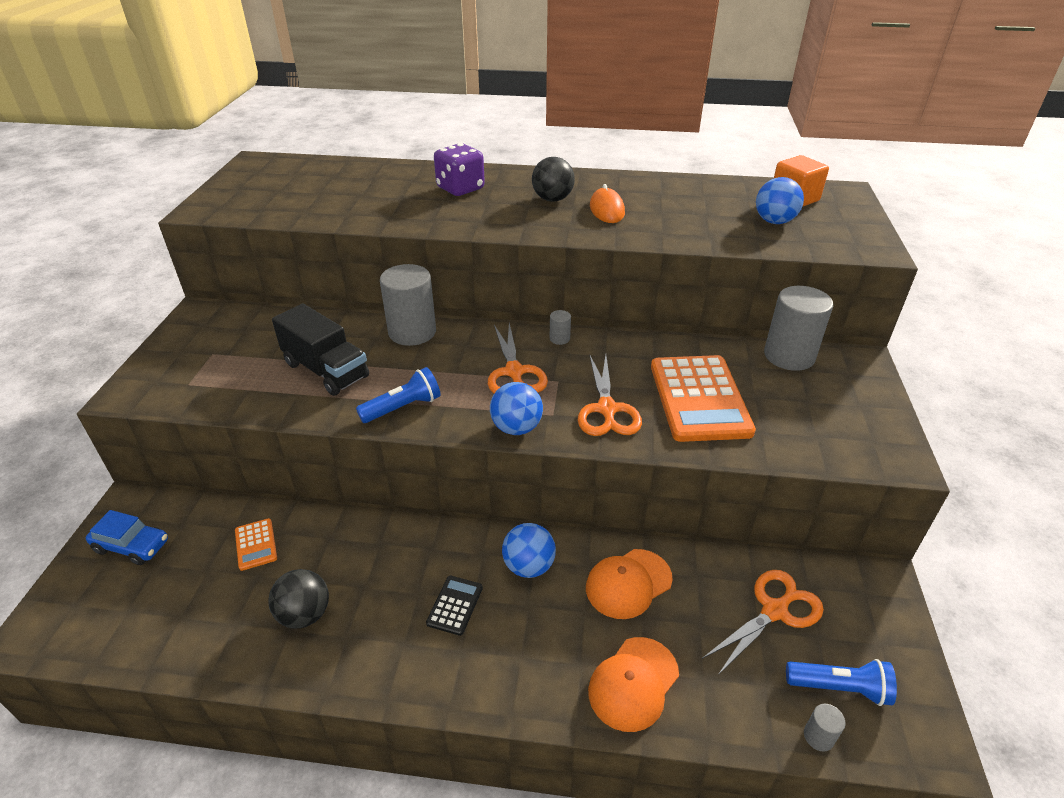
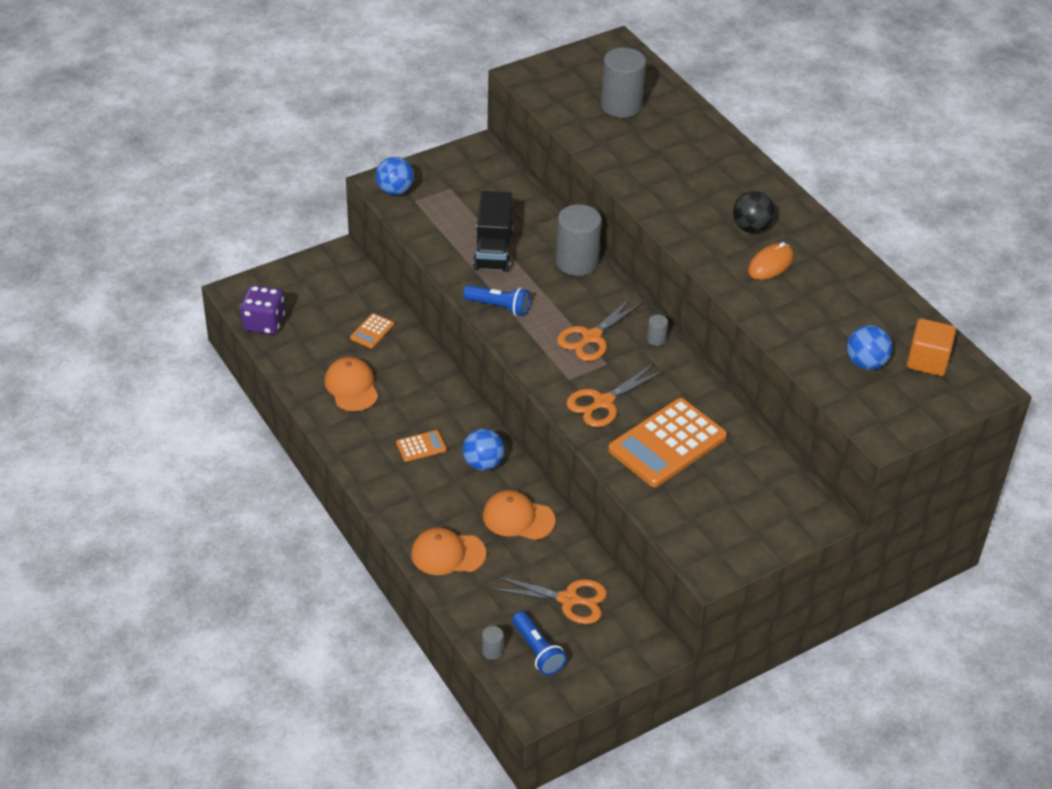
camera: 50 degrees right, 5 degrees up
blue car [86,510,168,565] -> none
black ball [268,569,329,629] -> orange cap [324,357,378,411]
black calculator [426,576,483,636] -> orange calculator [396,430,447,462]
purple dice [434,143,485,196] -> purple dice moved to [240,285,285,335]
blue ball [490,382,543,435] -> blue ball moved to [376,157,414,195]
grey cylinder [764,286,833,371] -> grey cylinder moved to [601,48,646,118]

